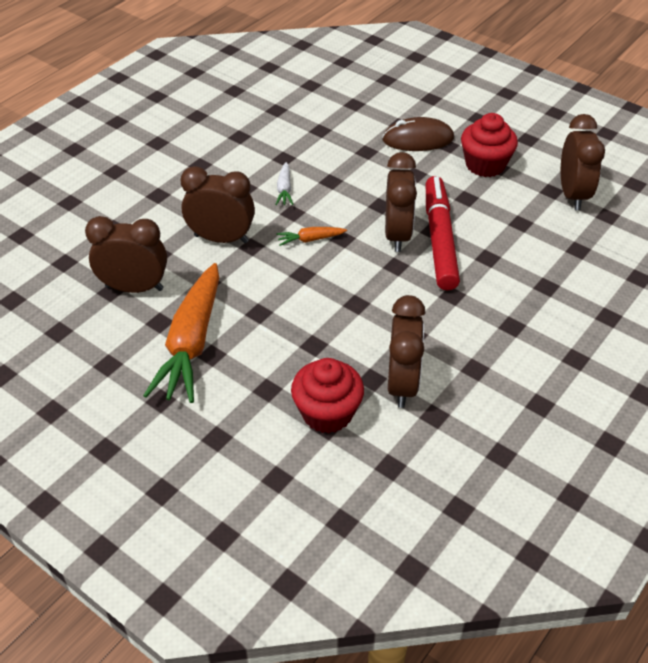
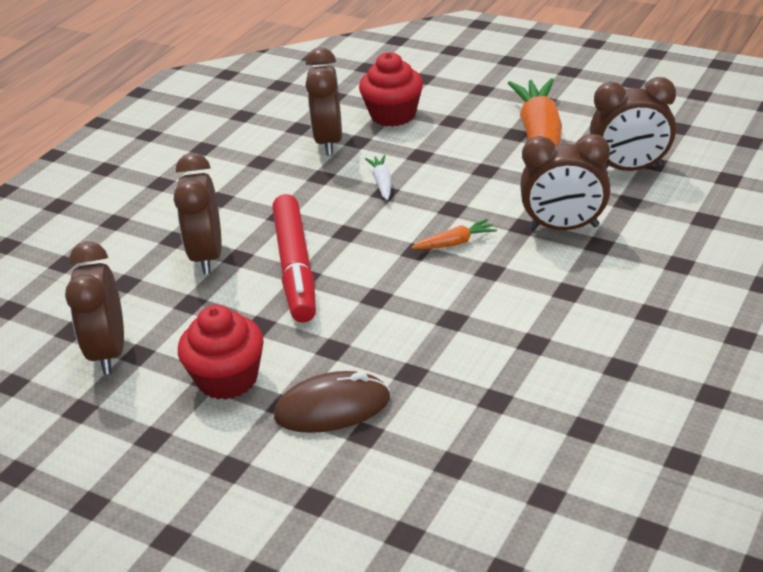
camera: 175 degrees right, 10 degrees down
white carrot [275,162,293,205] -> white carrot moved to [365,155,391,200]
brown clock [385,152,417,252] -> brown clock moved to [174,153,222,274]

